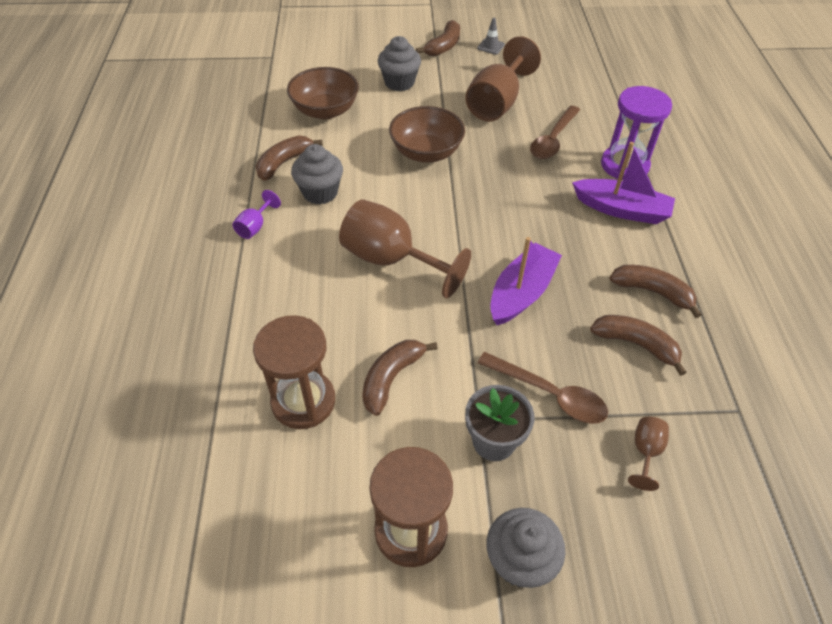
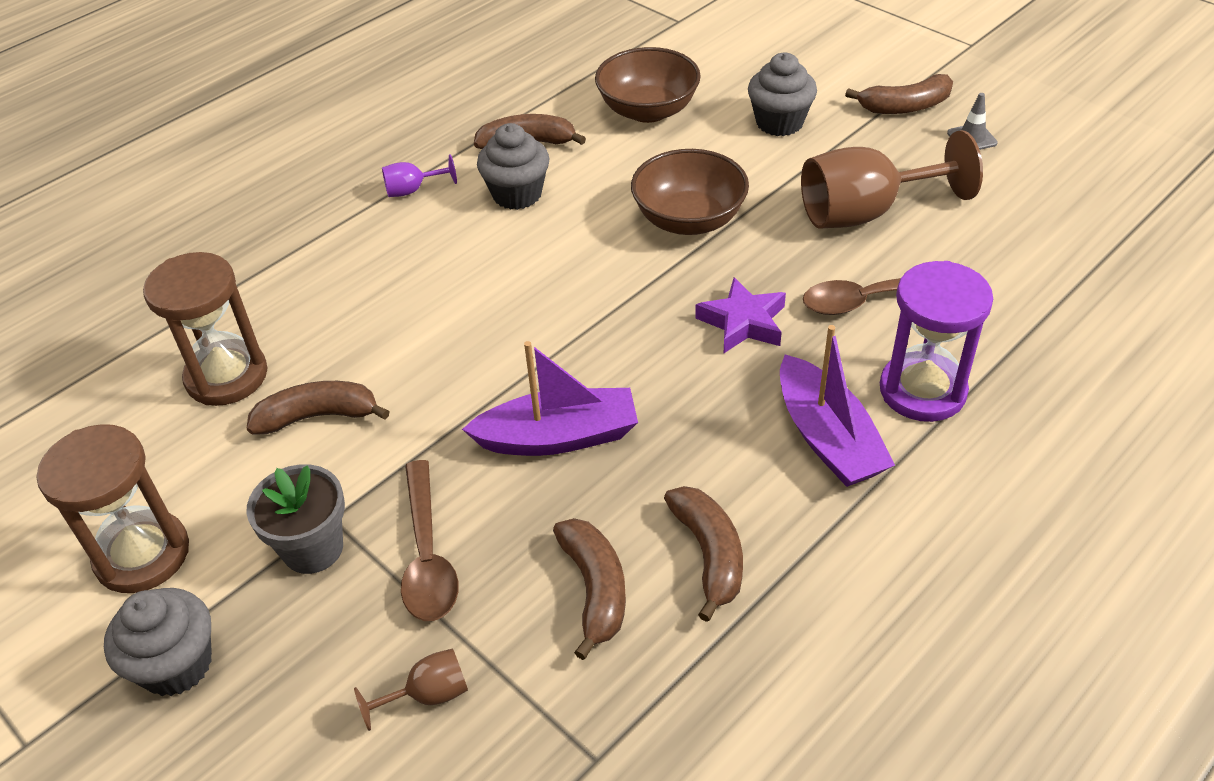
camera: 50 degrees right, 5 degrees down
brown goblet [339,199,471,298] -> none
none -> purple star [695,277,786,353]

